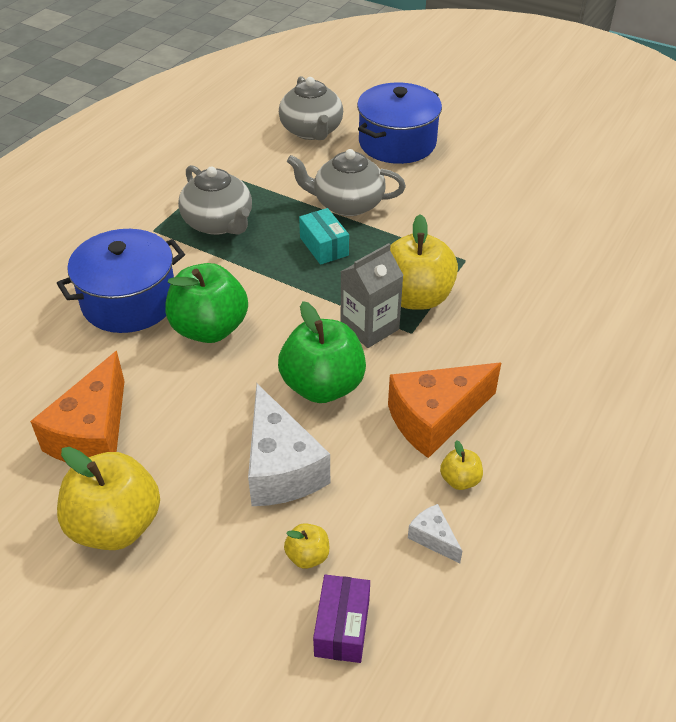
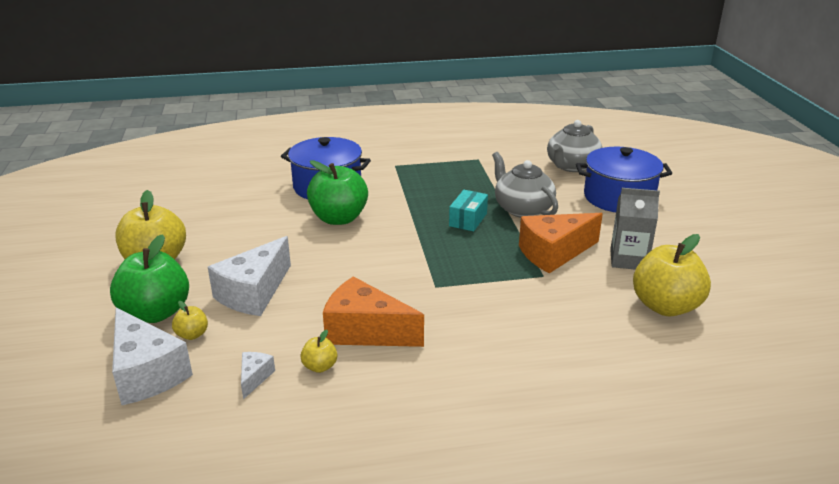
camera: 50 degrees right, 15 degrees down
orange cheese [30,351,125,462] -> orange cheese moved to [519,213,603,273]
grey teapot [178,165,252,235] -> none
green apple [278,301,366,403] -> green apple moved to [110,234,189,323]
purple box [313,574,370,663] -> white cheese [112,308,193,405]
grey carton [340,243,404,348] -> grey carton moved to [610,188,660,270]
yellow apple [390,214,458,310] -> yellow apple moved to [633,234,711,316]

